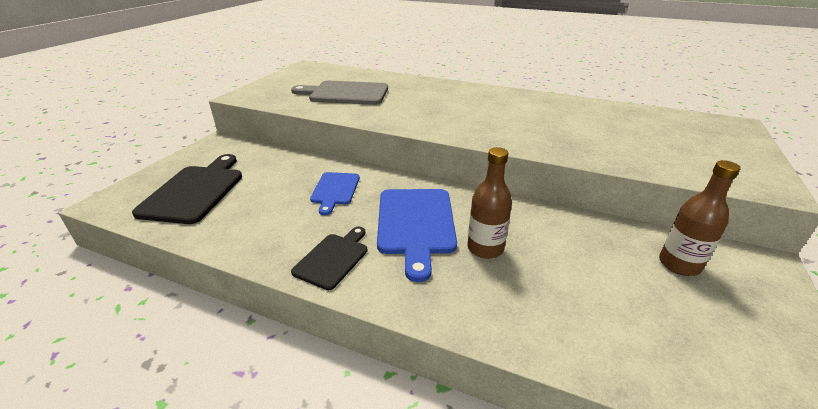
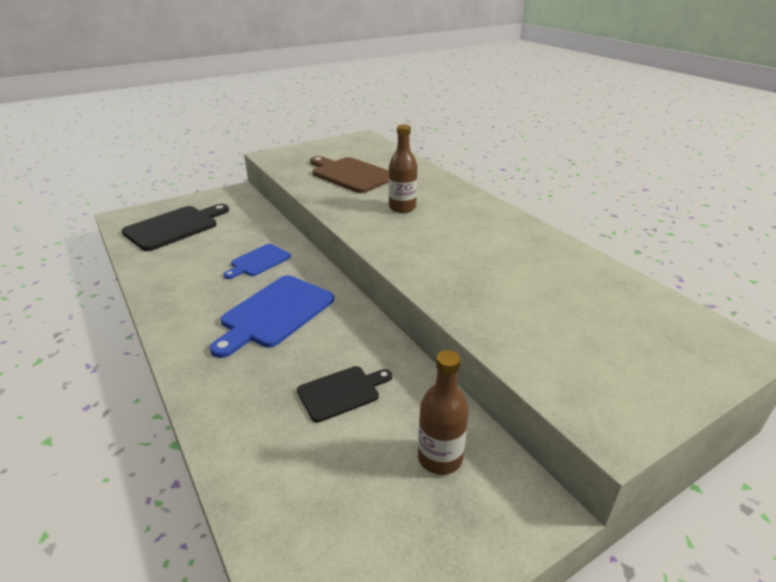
camera: 35 degrees right, 0 degrees up
grey cutting board [291,81,388,105] -> brown cutting board [310,156,389,193]
black cutting board [291,227,367,290] -> black cutting board moved to [297,366,392,423]
brown bottle [467,147,512,259] -> brown bottle moved to [389,125,418,213]

